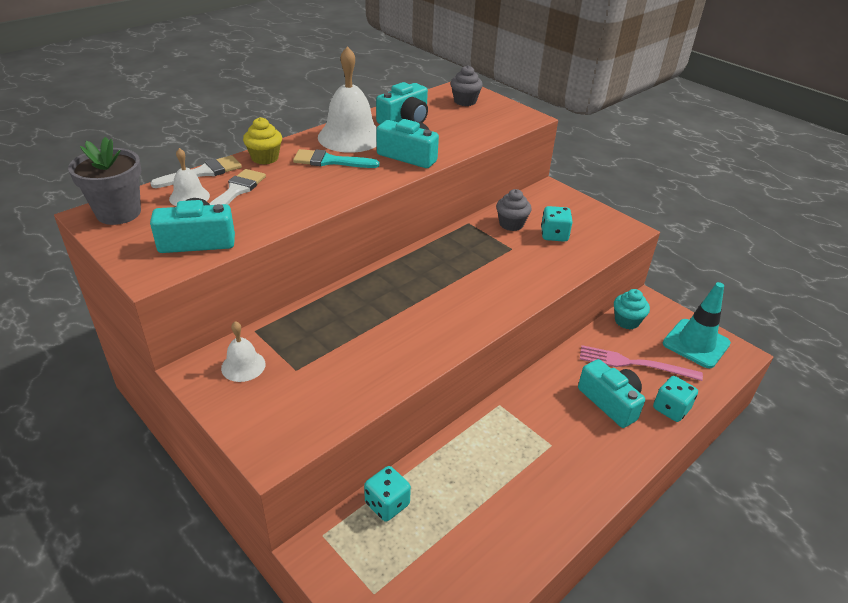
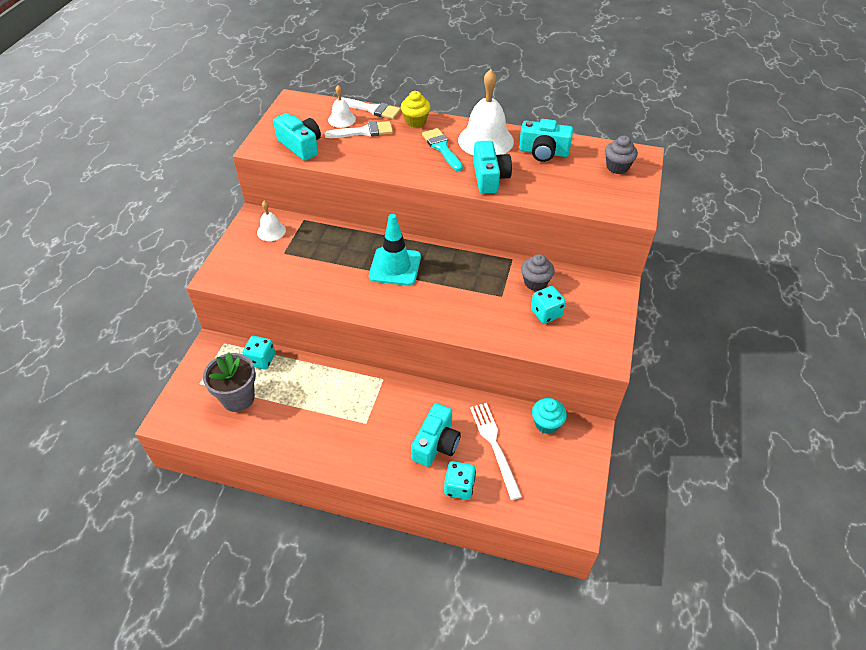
camera: 60 degrees right, 10 degrees up
grey flower pot [68,137,141,225] -> grey flower pot moved to [203,352,256,412]
pink fork [580,345,703,381] -> white fork [470,403,522,500]
turquoise traffic cone [663,282,731,368] -> turquoise traffic cone moved to [369,214,421,286]

